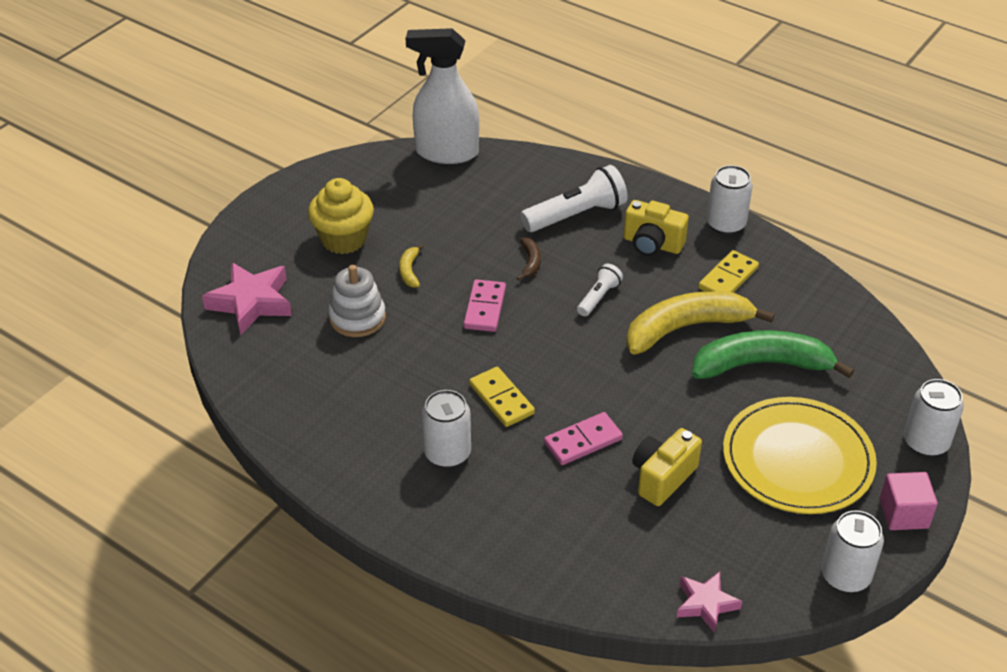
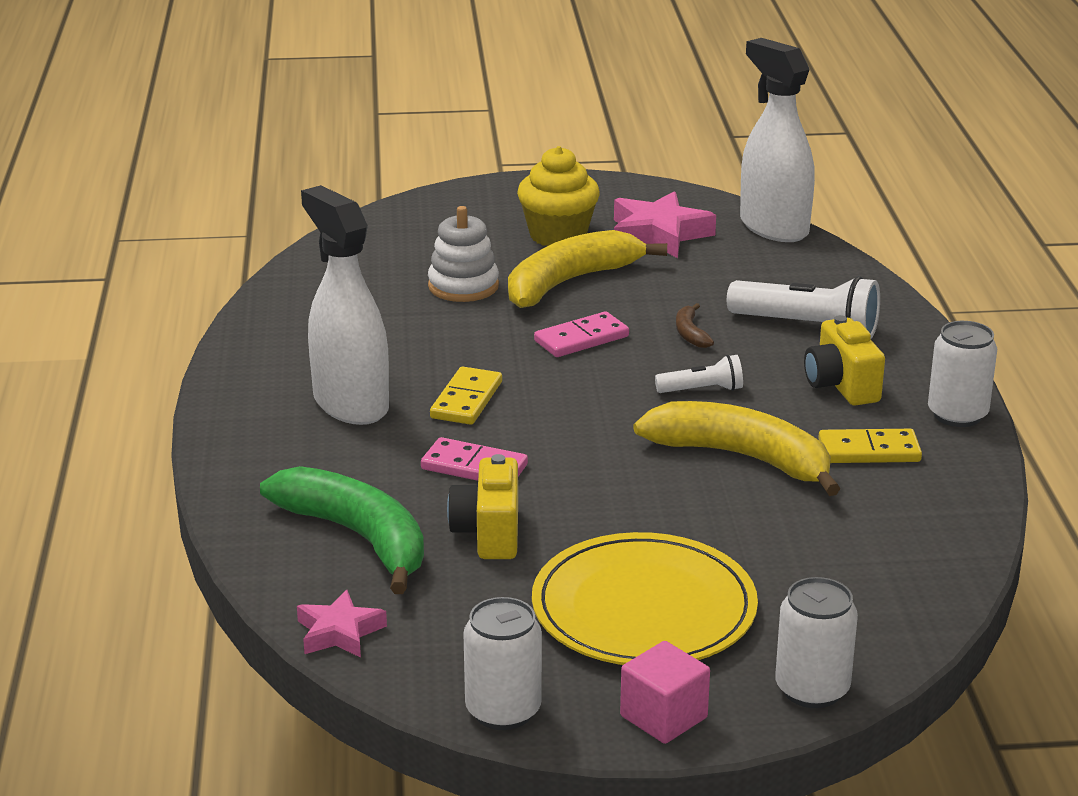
camera: 50 degrees right, 15 degrees down
pink star [202,262,292,336] -> pink star moved to [614,191,716,258]
yellow banana [399,244,424,288] -> yellow banana [508,230,667,308], size x2.38
white can [422,390,471,468] -> white spray bottle [301,185,389,425]
brown banana [517,237,541,281] -> brown banana turned 120 degrees clockwise [676,303,714,348]
yellow camera [632,428,702,506] -> yellow camera turned 90 degrees counterclockwise [447,454,518,559]
green banana [692,330,854,379] -> green banana moved to [260,466,424,594]

